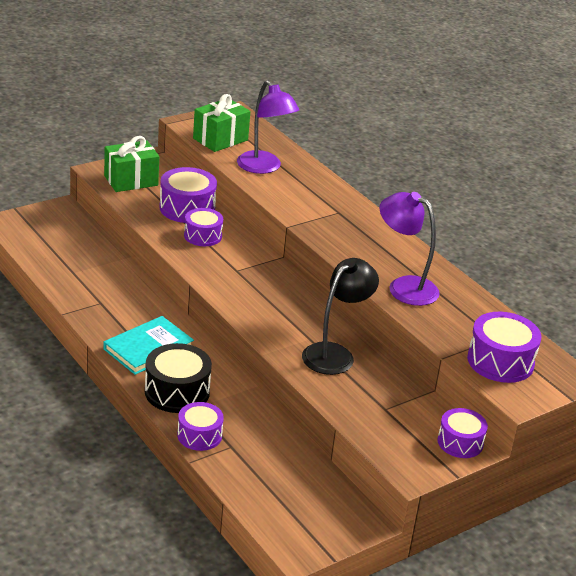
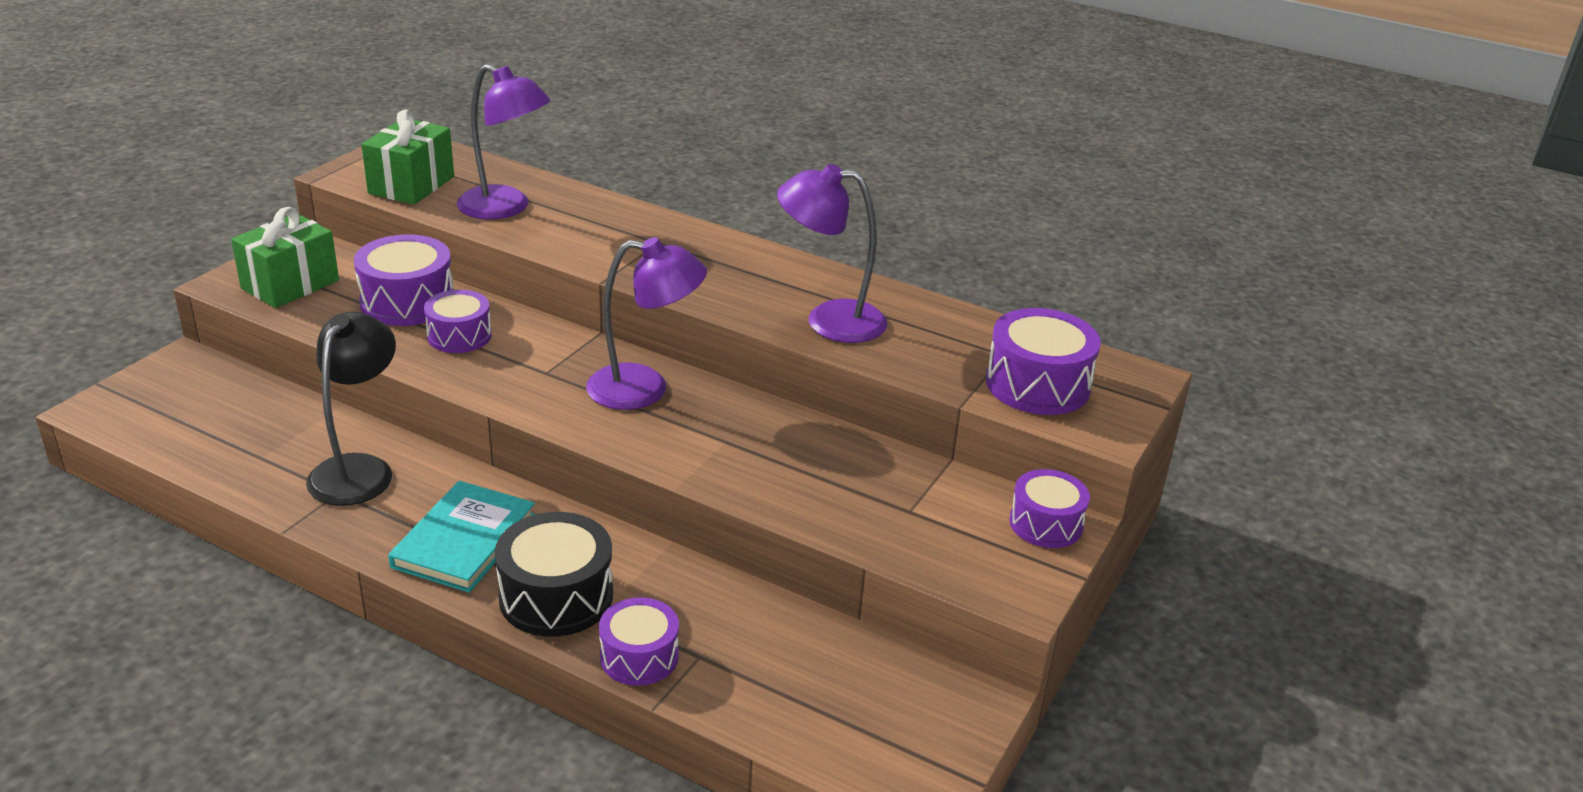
camera: 25 degrees left, 0 degrees up
black lamp [302,258,379,375] -> black lamp moved to [306,311,396,506]
none -> purple lamp [586,237,707,410]

